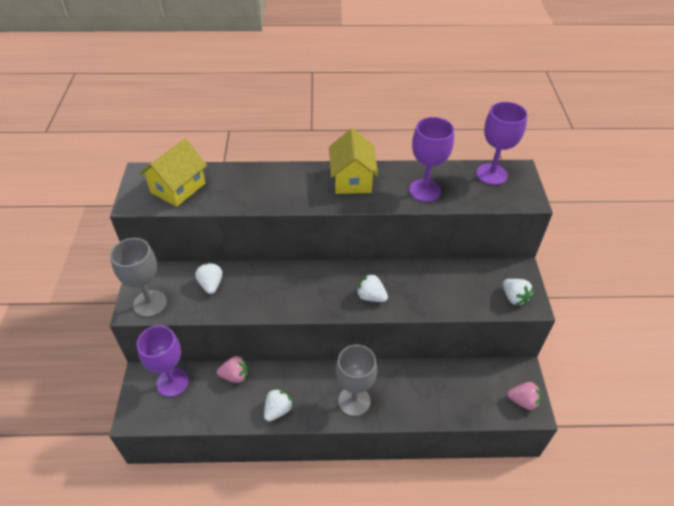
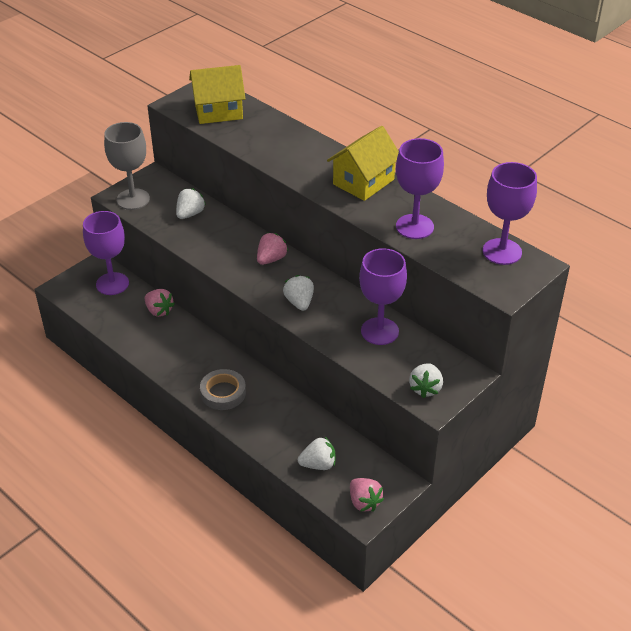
camera: 45 degrees right, 5 degrees down
white strawberry [264,388,293,421] -> white strawberry moved to [298,437,336,470]
grey goblet [336,345,377,416] -> grey tape [200,369,246,410]
none -> pink strawberry [257,233,288,265]
none -> purple goblet [359,248,407,345]

